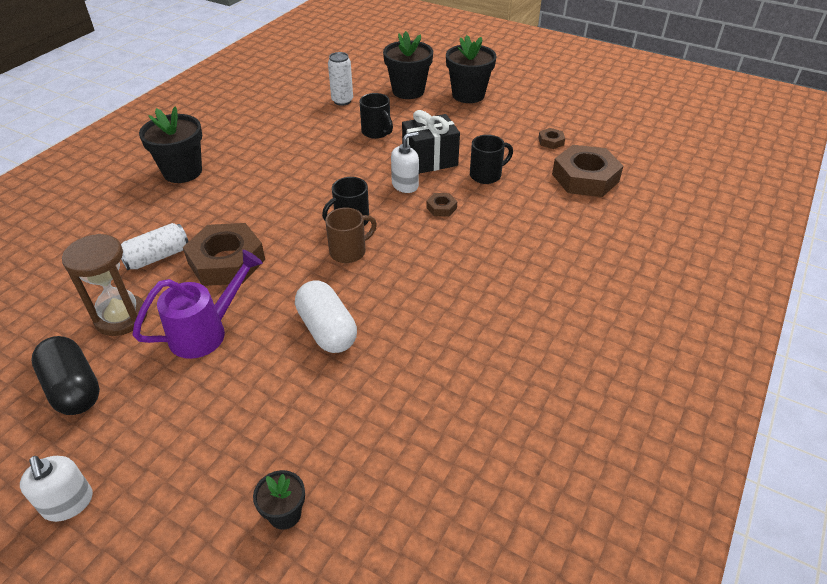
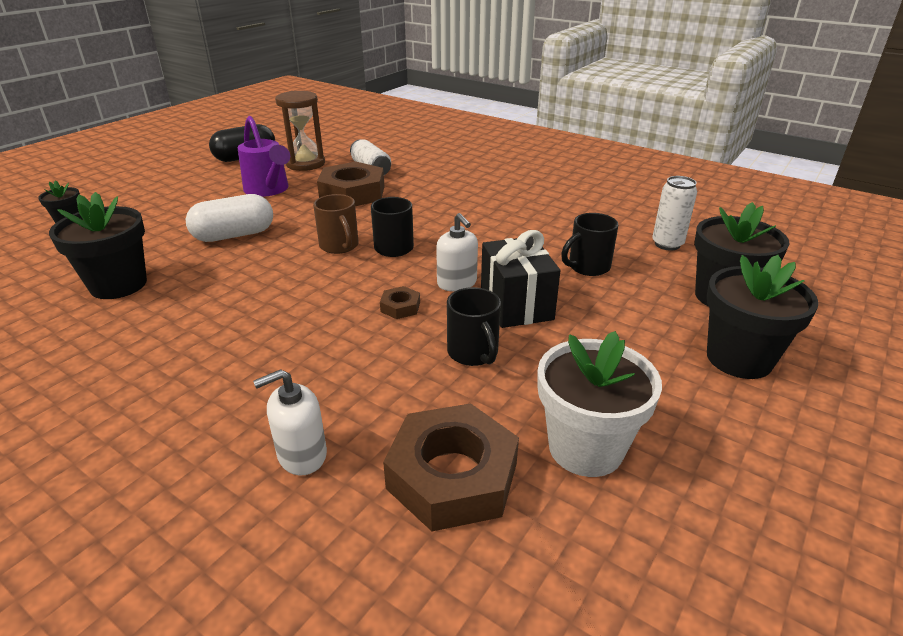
camera: 95 degrees right, 10 degrees down
white soap dispenser [20,456,93,522] -> white soap dispenser moved to [253,369,327,475]
black flower pot [139,107,202,183] -> black flower pot moved to [49,192,147,299]
brown nut [538,128,565,149] -> white flower pot [538,331,662,477]

